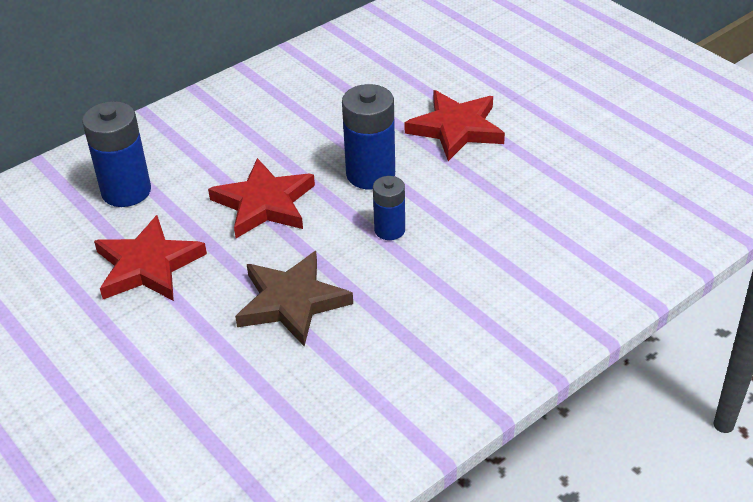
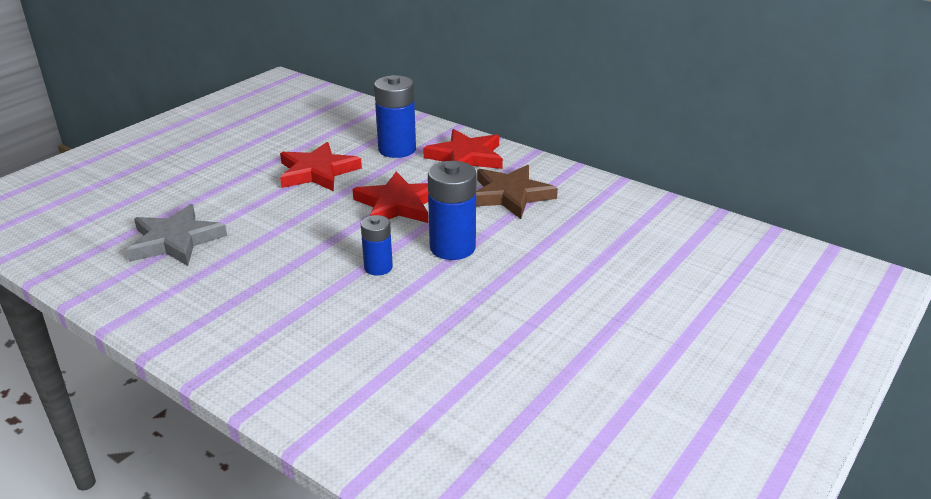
camera: 75 degrees right, 10 degrees down
brown star [235,251,353,346] -> brown star moved to [476,165,558,219]
red star [405,90,505,161] -> red star moved to [423,129,503,169]
none -> grey star [126,204,227,266]

